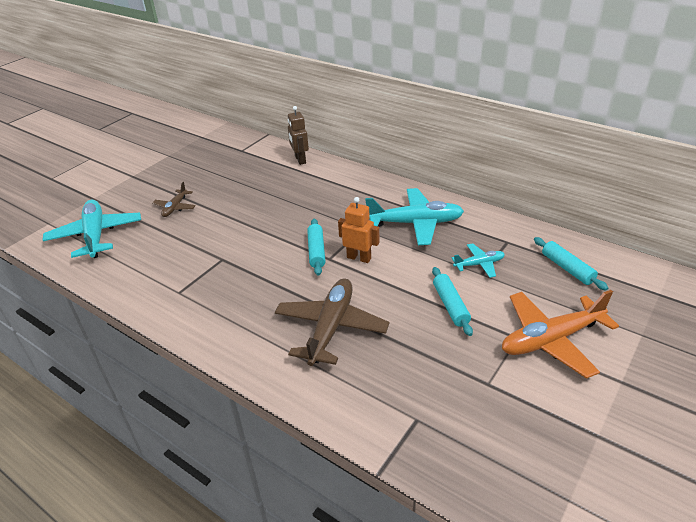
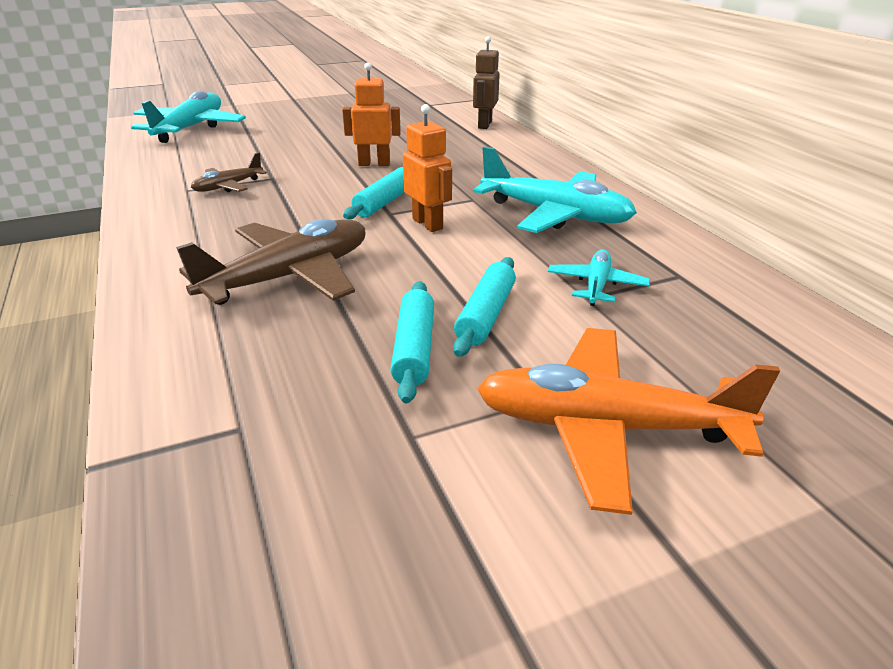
camera: 30 degrees right, 5 degrees down
brown plane [152,182,196,217] -> brown plane moved to [191,153,267,192]
turquoise plane [452,243,505,278] -> turquoise plane turned 90 degrees counterclockwise [548,250,650,306]
turquoise rolling pin [534,237,608,291] -> turquoise rolling pin moved to [390,281,434,403]
none -> orange robot [342,63,401,166]

